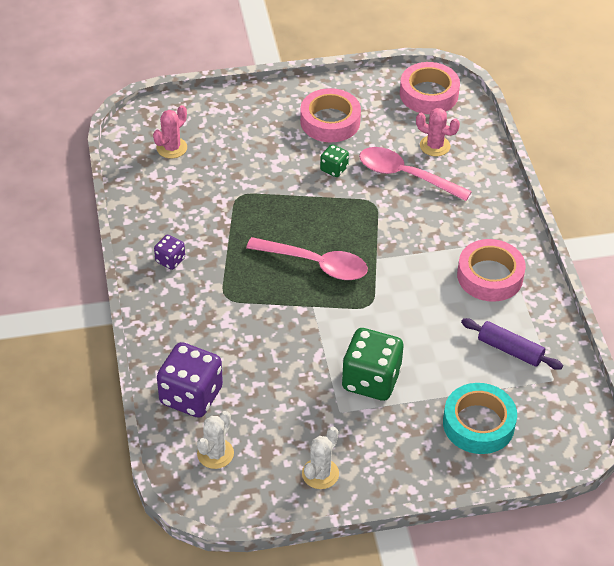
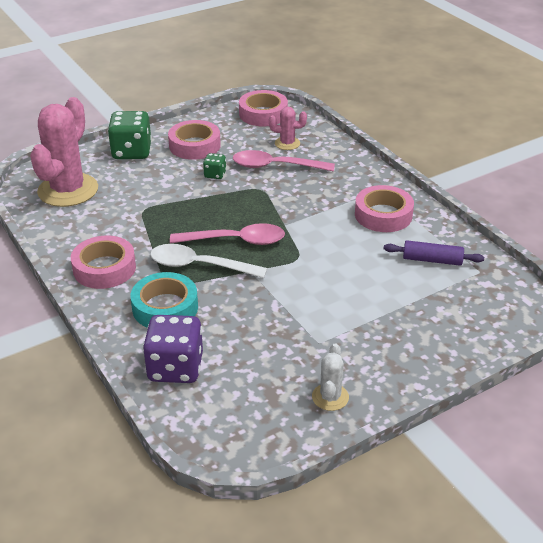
camera: 20 degrees left, 10 degrees down
pink cactus [153,105,187,159] -> pink cactus [30,97,98,207], size x2.15
purple dice [154,235,185,270] -> pink tape [71,236,136,289]
white cactus [197,411,234,469] -> none
green dice [342,328,403,401] -> green dice moved to [108,111,152,159]
turquoise tape [443,383,517,454] -> turquoise tape moved to [131,272,198,328]
none -> white spoon [150,244,267,278]

